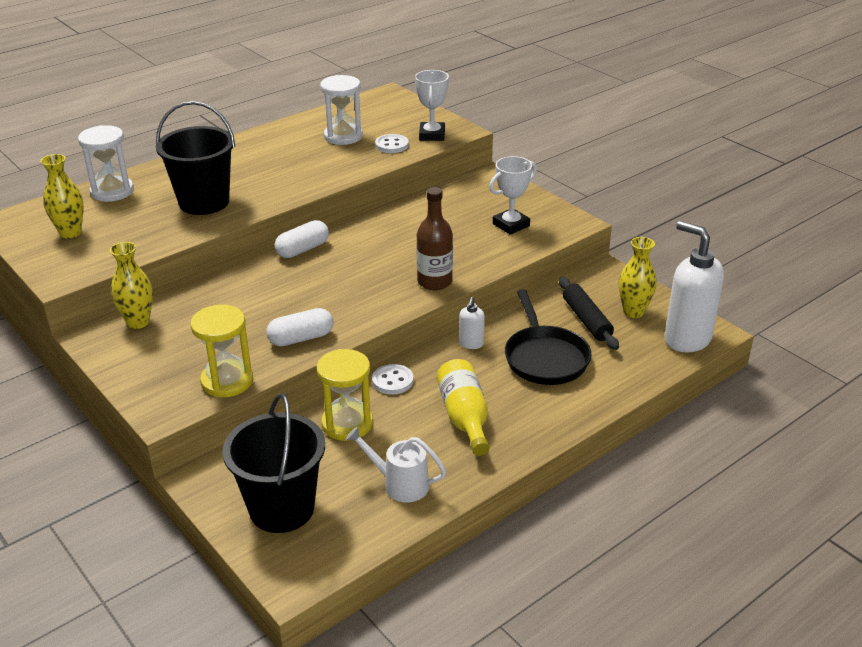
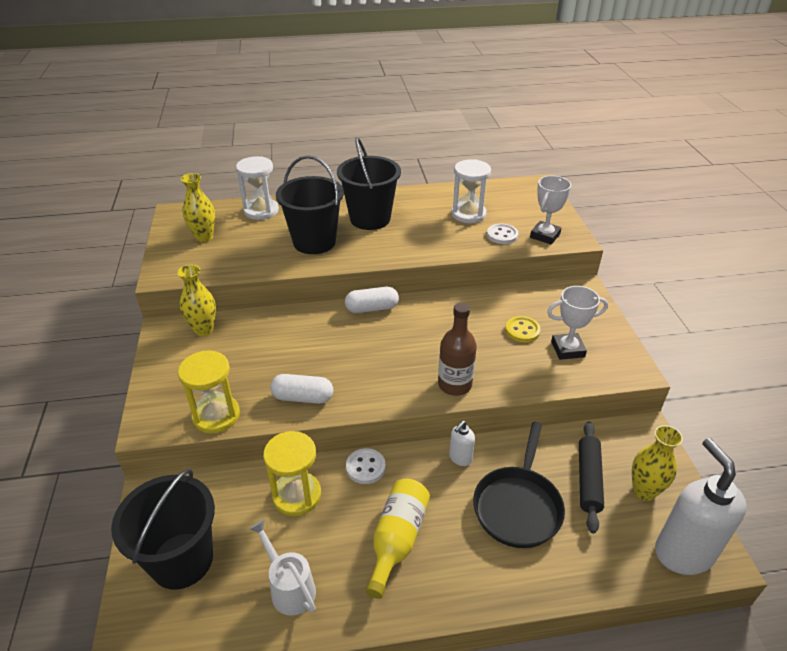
camera: 30 degrees right, 5 degrees up
none -> black bucket [337,137,401,230]
none -> yellow button [505,316,541,342]

